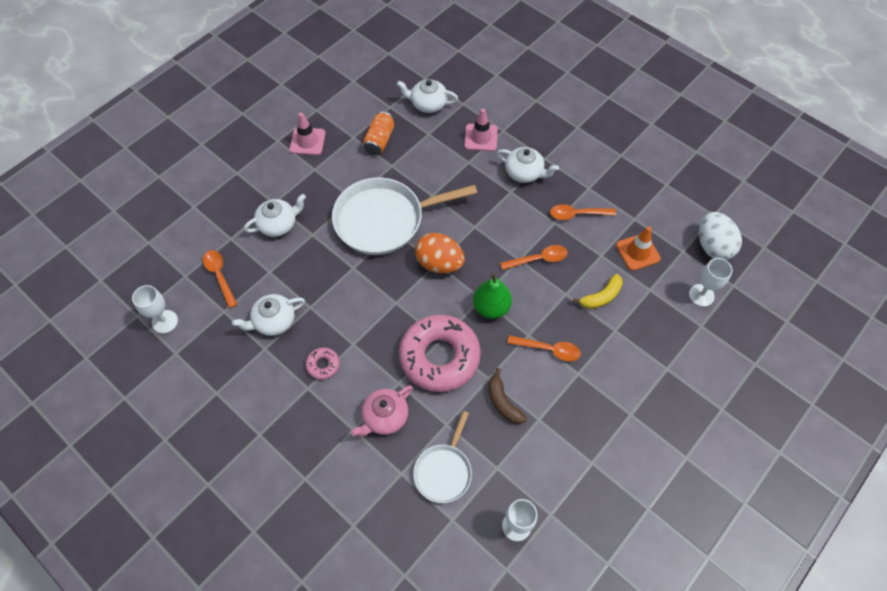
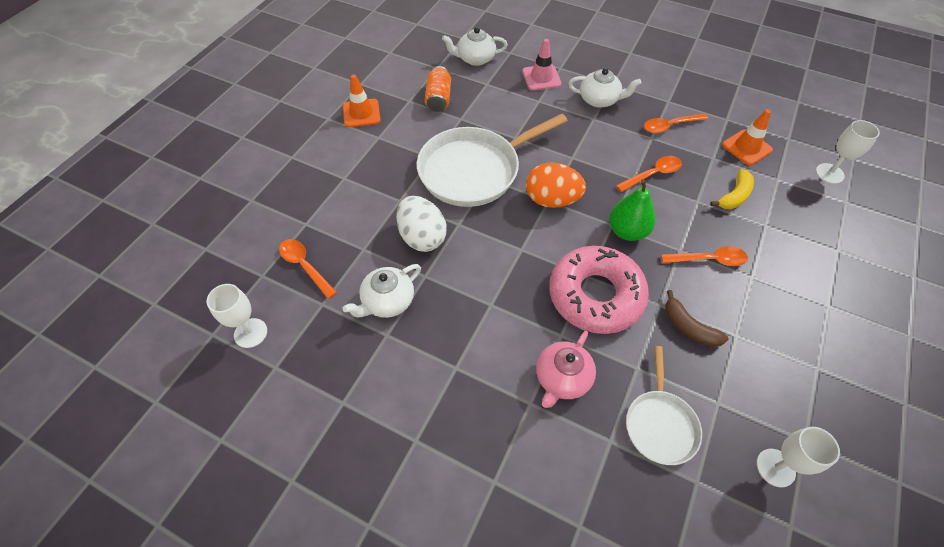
camera: 15 degrees left, 5 degrees down
white teapot [244,194,306,237] -> none
pink traffic cone [290,112,326,155] -> orange traffic cone [343,74,381,127]
pink donut [306,347,340,380] -> none
white egg [699,212,742,260] -> white egg moved to [396,196,447,252]

